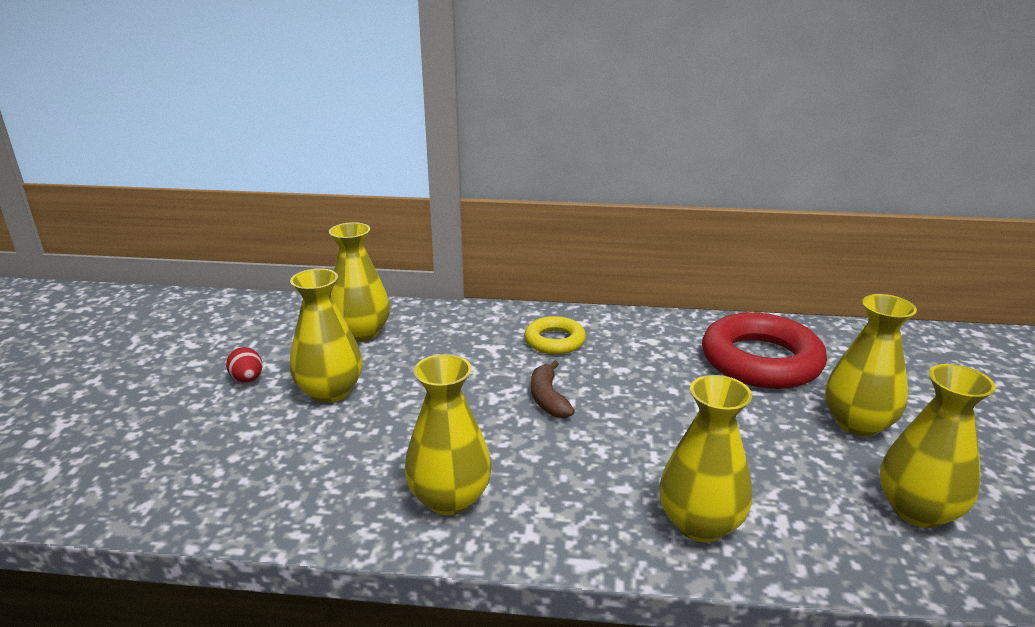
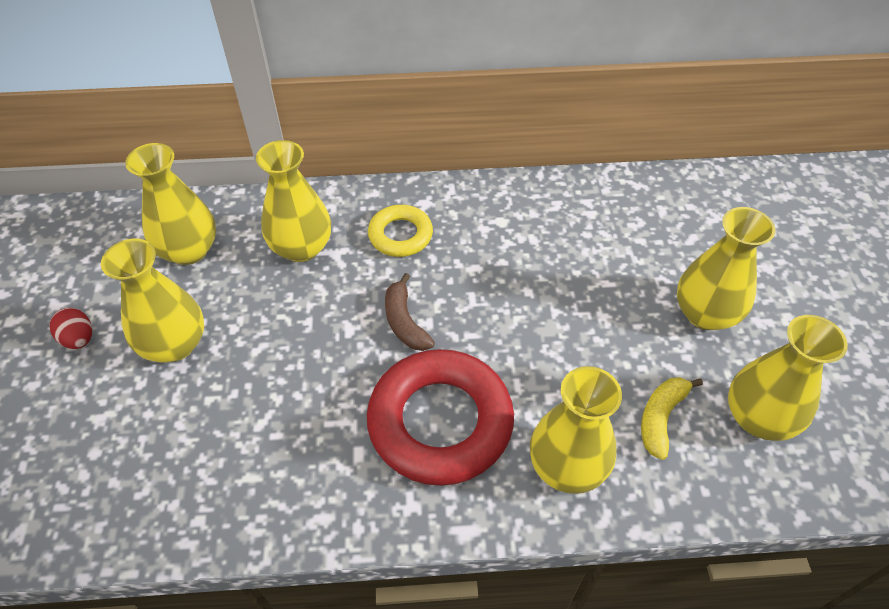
camera: 10 degrees left, 25 degrees up
yellow vase [405,354,492,515] -> yellow vase moved to [256,140,331,262]
red ring [702,312,827,389] -> red ring moved to [367,349,514,486]
none -> yellow banana [641,377,703,460]

